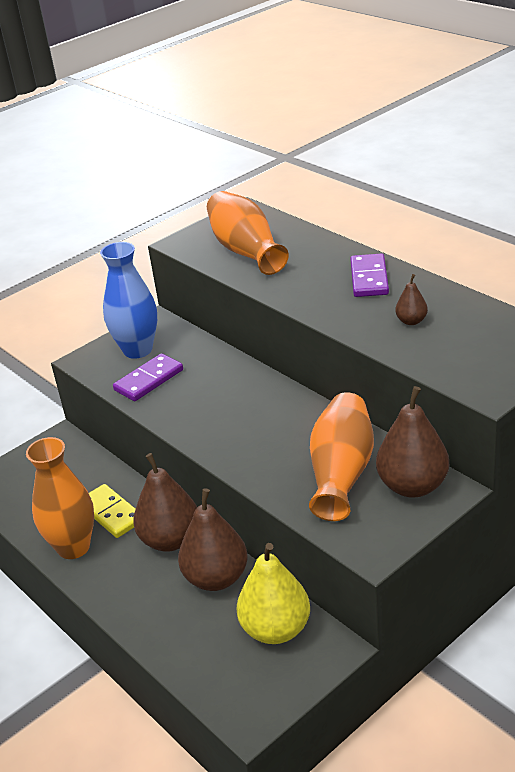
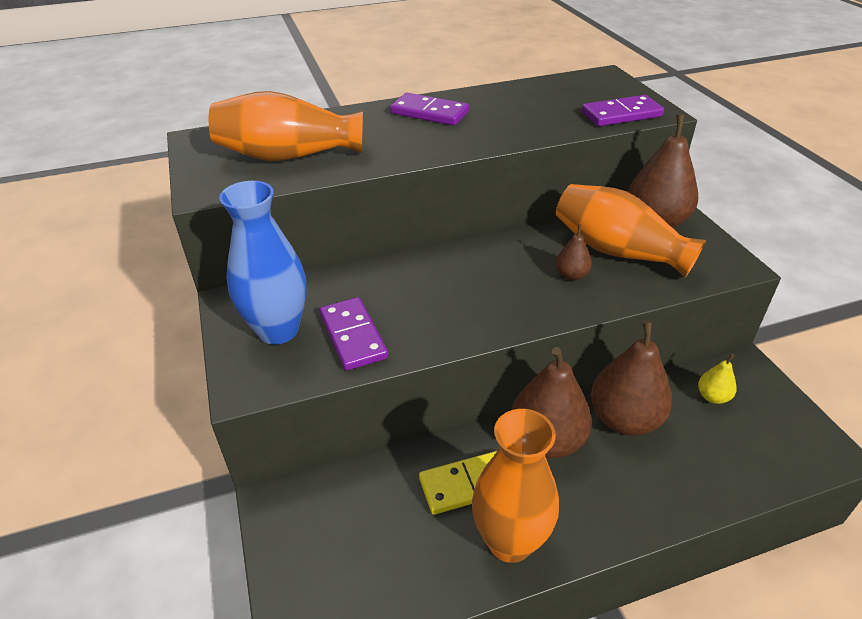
camera: 70 degrees left, 5 degrees up
yellow pear [236,543,310,644] -> yellow pear [698,354,737,404], size x0.48
brown pear [395,274,428,325] -> brown pear moved to [556,224,592,280]
none -> purple domino [582,95,664,126]

